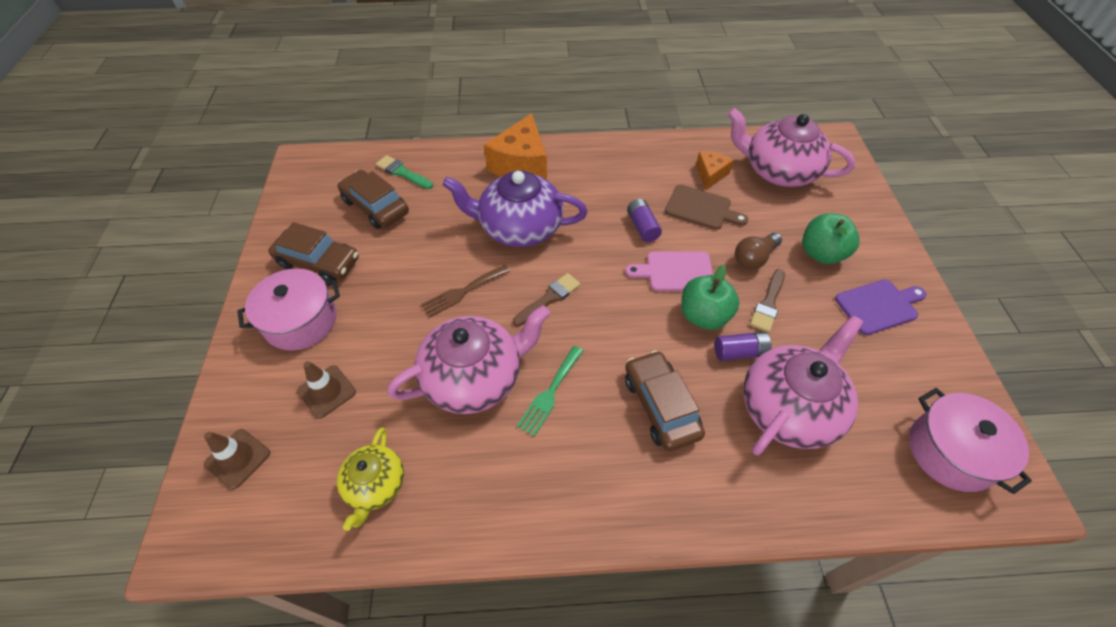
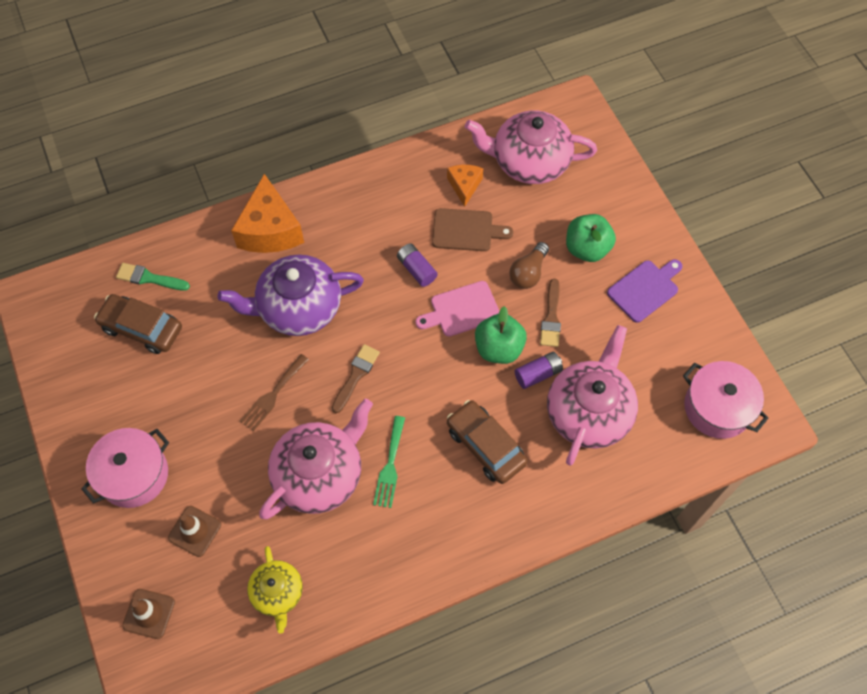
camera: 20 degrees left, 10 degrees up
brown car [268,222,359,282] -> none

